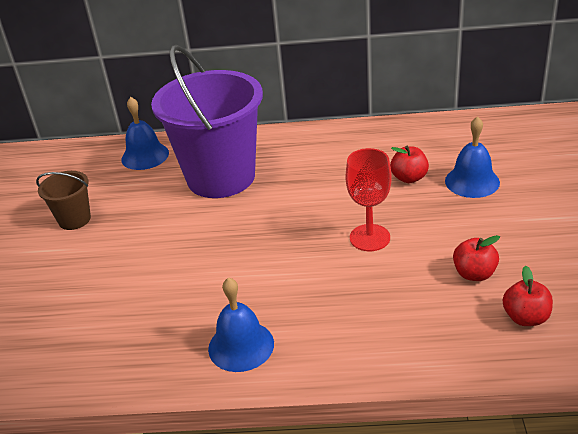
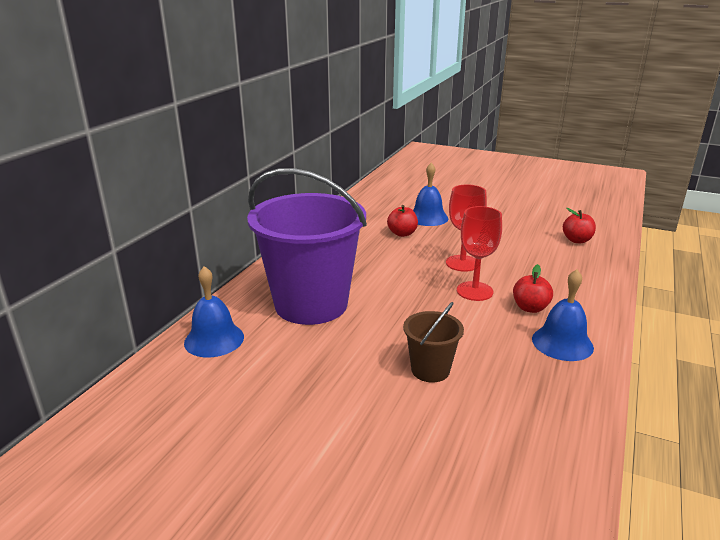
camera: 70 degrees left, 10 degrees down
brown bucket [36,171,91,230] -> brown bucket moved to [403,302,464,382]
red apple [453,235,500,281] -> red apple moved to [513,264,553,313]
none -> red goblet [457,206,502,301]

